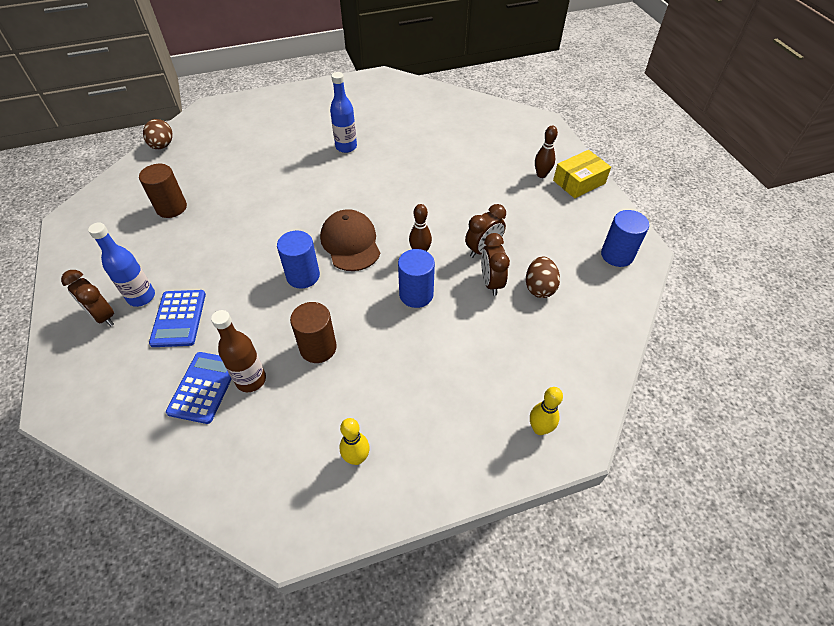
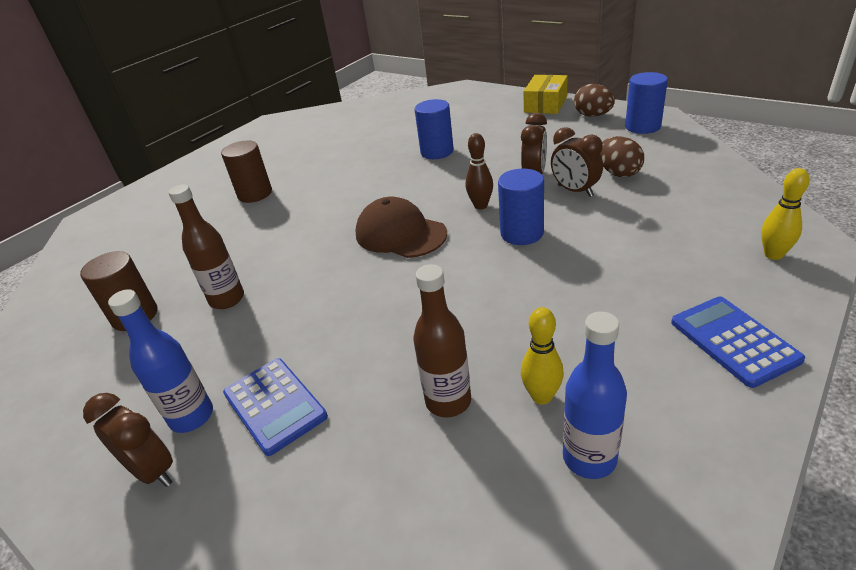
camera: 30 degrees left, 15 degrees down
brown clock [61,270,114,326] -> brown clock turned 150 degrees counterclockwise [83,393,173,487]
brown egg [143,119,173,149] -> brown egg moved to [574,84,615,117]
blue calculator [166,352,232,424] -> blue calculator moved to [671,296,805,388]
blue cylinder [277,231,320,289] -> blue cylinder moved to [415,99,454,159]
brown cylinder [290,302,337,363] -> brown cylinder moved to [221,141,272,203]
blue bottle [330,72,357,153] -> blue bottle moved to [563,312,627,479]
yellow bowling pin [339,418,370,465] -> yellow bowling pin moved to [521,307,564,405]
brown bowling pin [535,126,558,178] -> none
none -> brown bottle [168,184,244,309]

